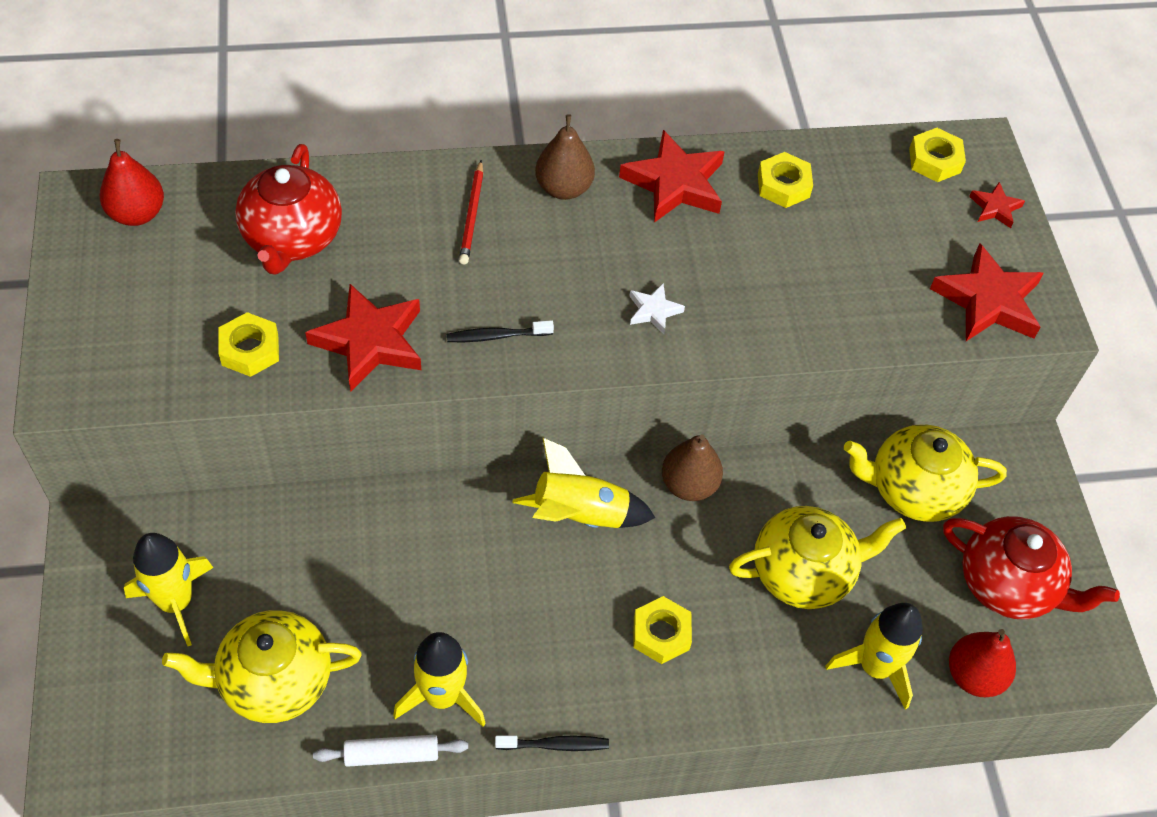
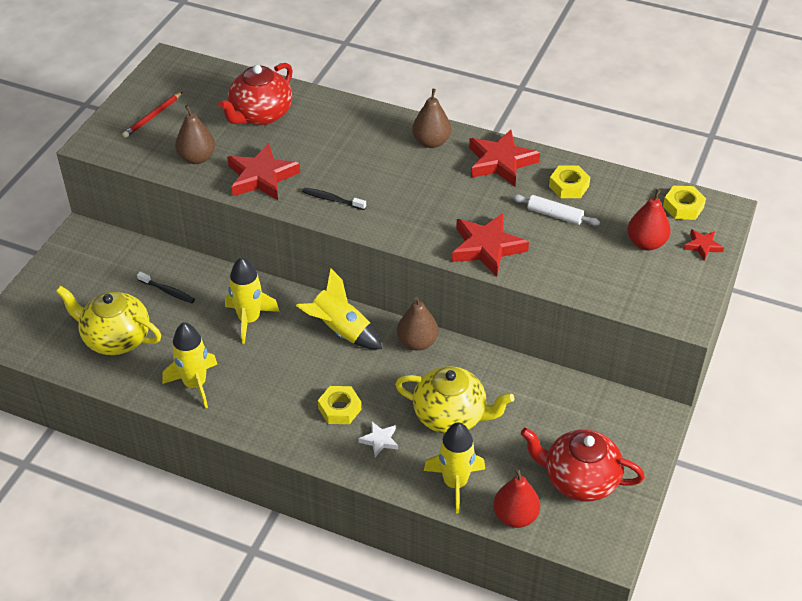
camera: 35 degrees right, 10 degrees down
red pear [100,139,164,226] -> red pear moved to [628,189,671,250]
yellow rocket [124,533,213,646] -> yellow rocket moved to [225,257,280,344]
yellow nut [219,312,279,377] -> brown pear [175,105,215,164]
white rolling pin [313,735,468,767] -> white rolling pin moved to [512,194,600,226]
red pencil [459,160,483,264] -> red pencil moved to [122,92,183,138]
black toothbrush [495,735,609,751] -> black toothbrush moved to [137,272,195,303]
white star [630,284,685,334] -> white star moved to [358,421,398,457]
yellow teapot [844,425,1007,522] -> none
red star [930,243,1044,341] -> red star moved to [452,213,529,276]
red teapot [943,516,1120,619] -> red teapot turned 135 degrees clockwise [520,428,645,502]

